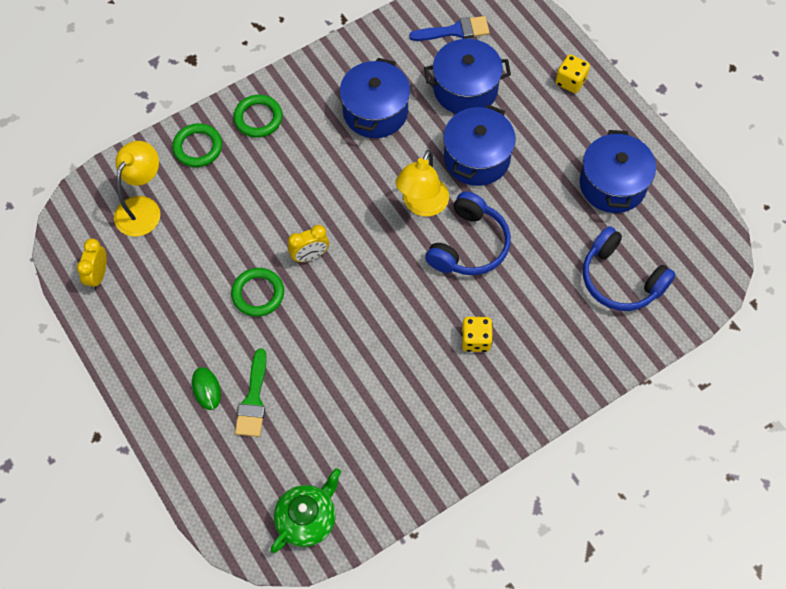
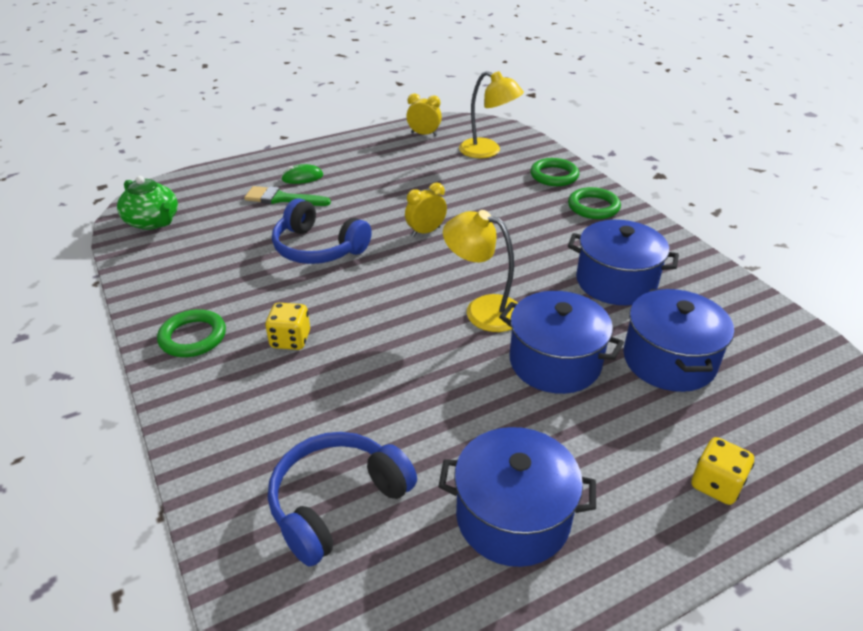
camera: 95 degrees right, 25 degrees down
green ring [231,268,284,317] -> green ring moved to [157,309,226,357]
yellow clock [288,225,329,262] -> yellow clock turned 75 degrees clockwise [405,182,447,237]
blue brush [409,16,490,41] -> none
blue headphones [425,191,511,275] -> blue headphones moved to [272,198,372,264]

